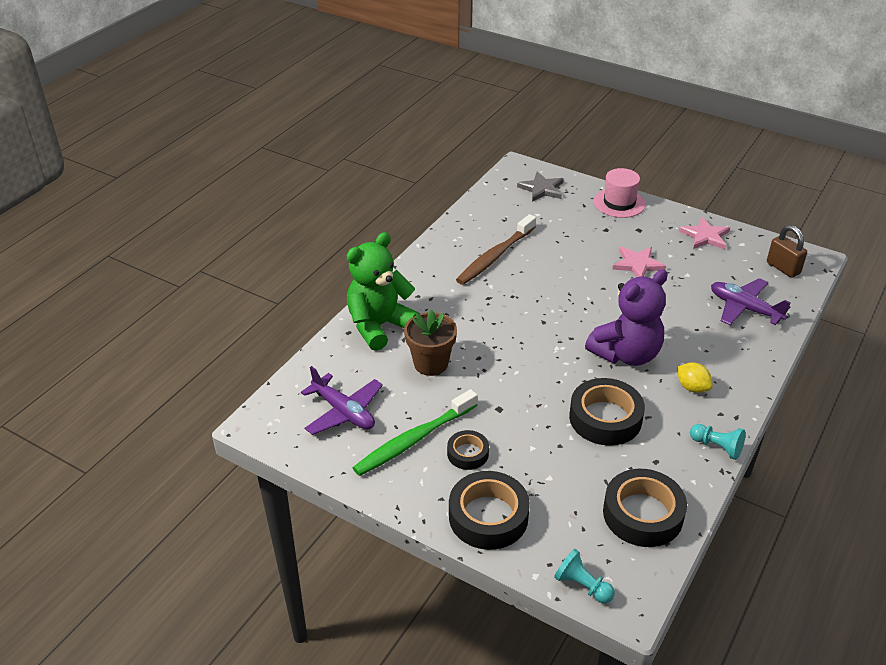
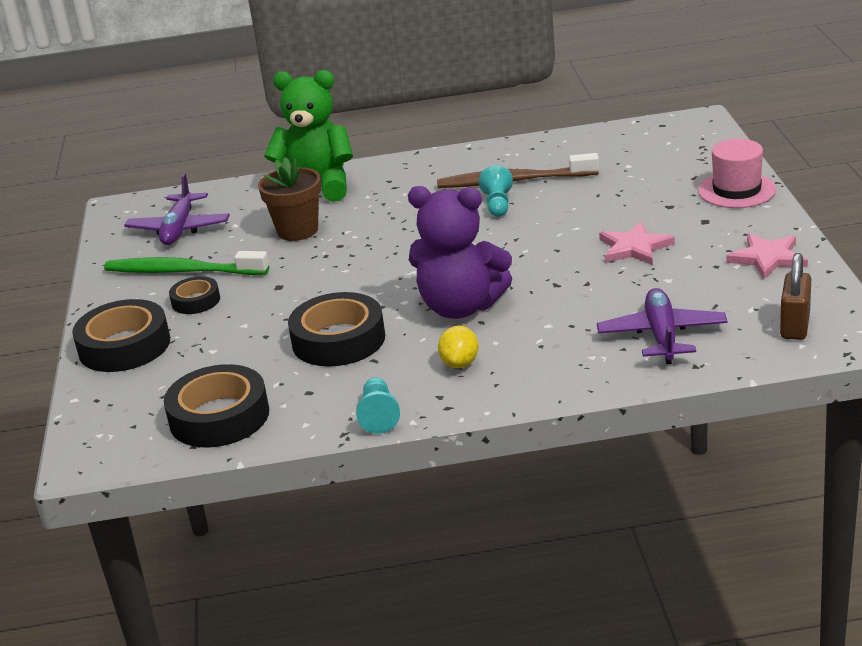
camera: 55 degrees right, 10 degrees down
grey star [517,172,564,202] -> none
turquoise pawn [554,549,615,603] -> turquoise pawn moved to [479,166,513,217]

